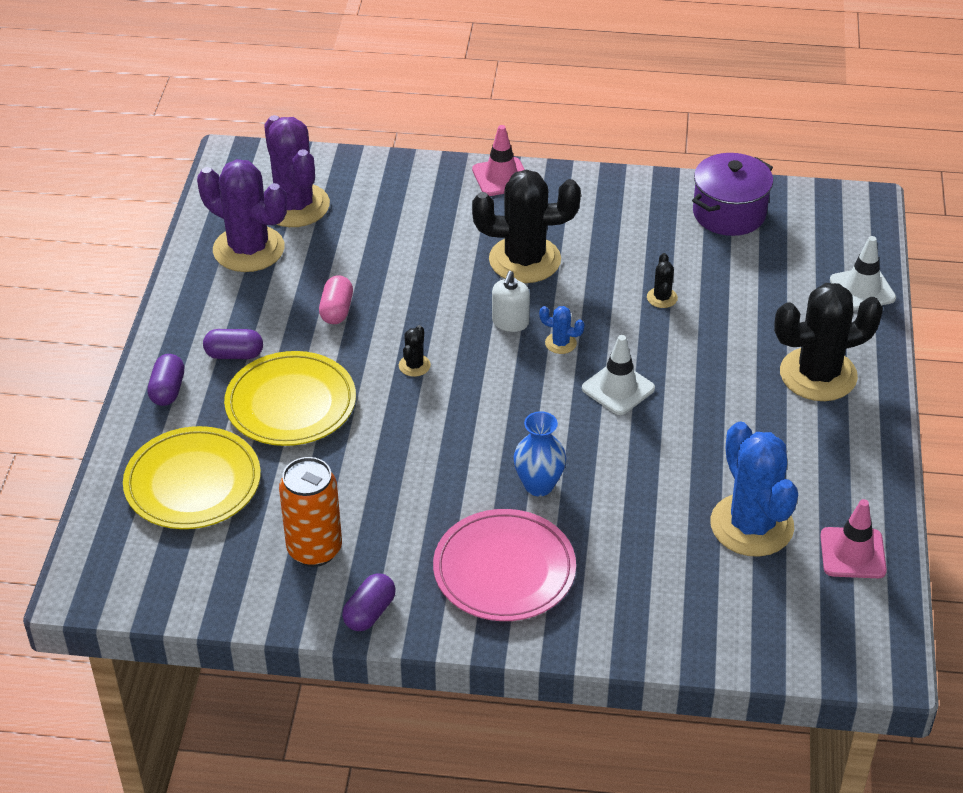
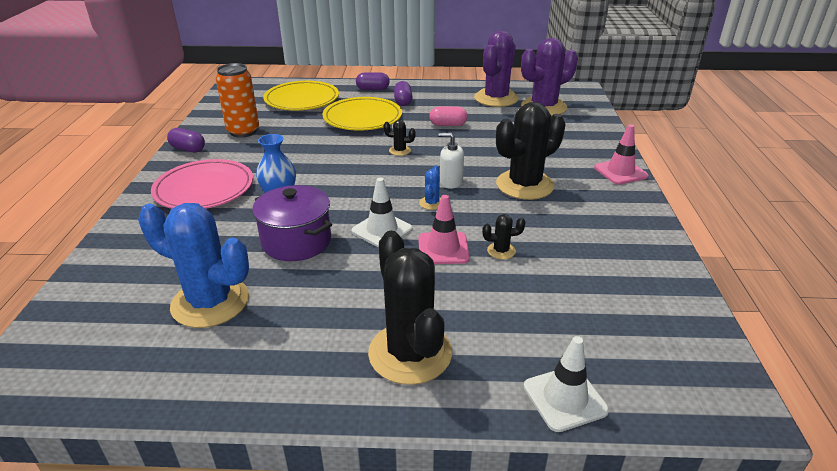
camera: 85 degrees right, 10 degrees down
black cactus [472,169,581,283] -> black cactus turned 60 degrees clockwise [496,102,566,200]
purple pot [692,153,773,236] -> purple pot moved to [252,185,332,261]
blue cactus [710,421,798,557] -> blue cactus turned 45 degrees clockwise [138,203,249,328]
pink traffic cone [820,499,887,578] -> pink traffic cone moved to [418,195,470,264]

